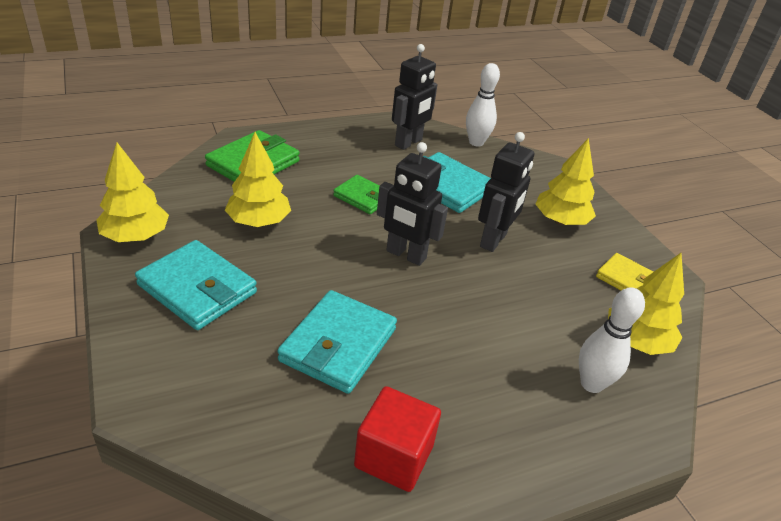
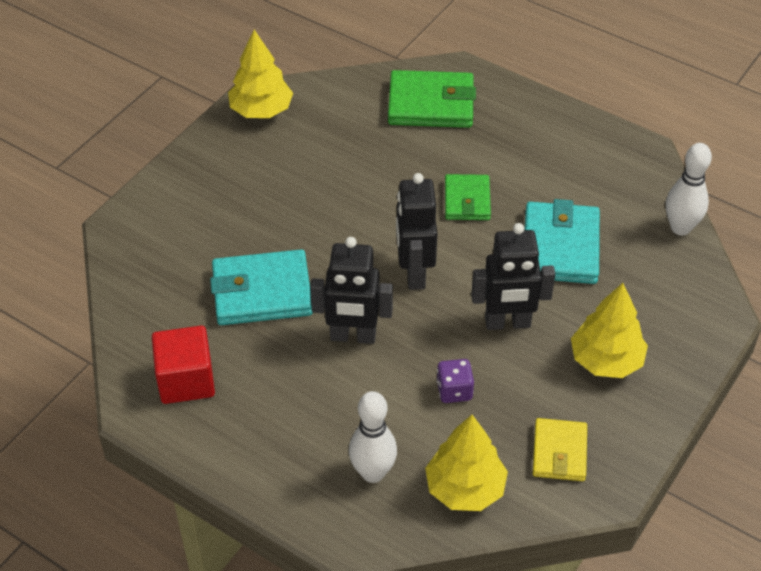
camera: 60 degrees right, 10 degrees up
turquoise wallet [135,240,257,330] -> none
yellow tree [225,132,291,227] -> none
black robot [392,44,437,150] -> black robot moved to [310,237,393,344]
none -> purple dice [436,359,474,403]

